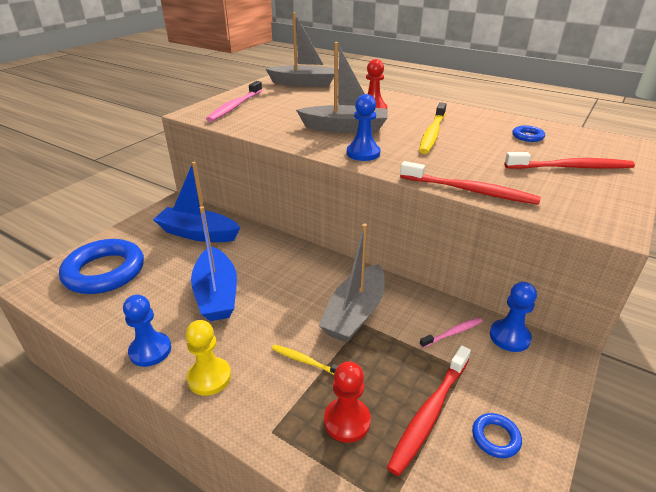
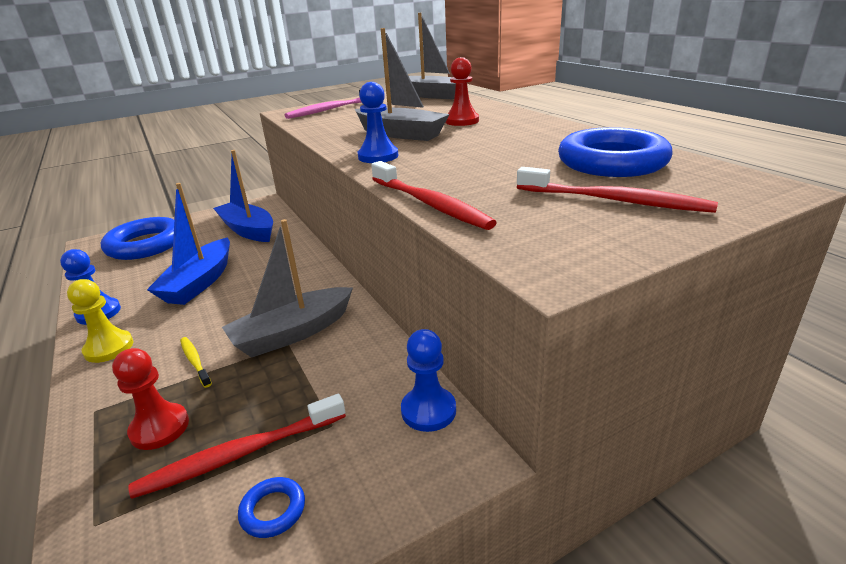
camera: 30 degrees right, 5 degrees down
yellow toothbrush [419,102,447,154] -> none
pink toothbrush [420,318,483,348] -> none
blue ring [512,125,545,142] -> blue ring [558,127,673,177], size x2.39

